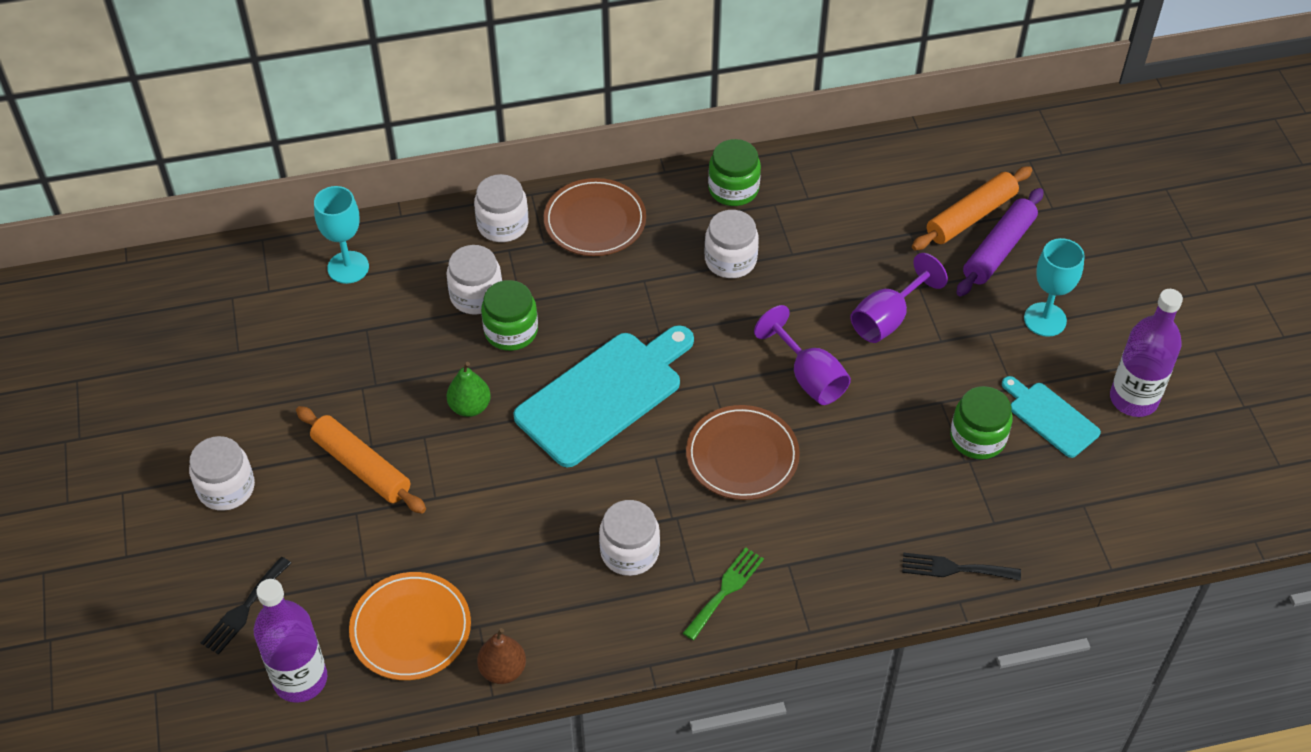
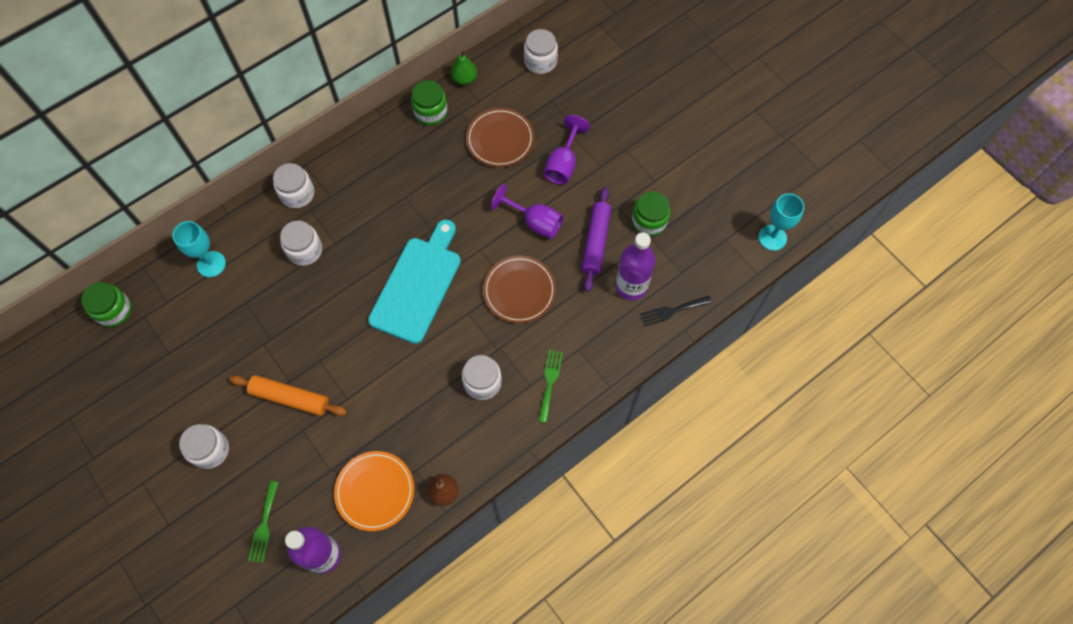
camera: 25 degrees left, 15 degrees up
black fork [201,557,291,655] -> green fork [248,481,279,563]
green pear [447,362,491,417] -> green pear moved to [451,50,477,85]
green jar [481,280,538,351] -> green jar moved to [81,282,132,327]
brown plate [544,178,646,256] -> brown plate moved to [466,108,534,167]
white jar [705,210,759,278] -> white jar moved to [524,29,558,74]
orange rolling pin [912,166,1032,250] -> none
purple rolling pin [957,188,1043,296] -> purple rolling pin moved to [581,187,611,292]
turquoise cutting board [1002,376,1101,458] -> none
turquoise goblet [1024,238,1085,337] -> turquoise goblet moved to [759,193,804,251]
purple bottle [1110,289,1183,417] -> purple bottle moved to [615,233,655,300]

